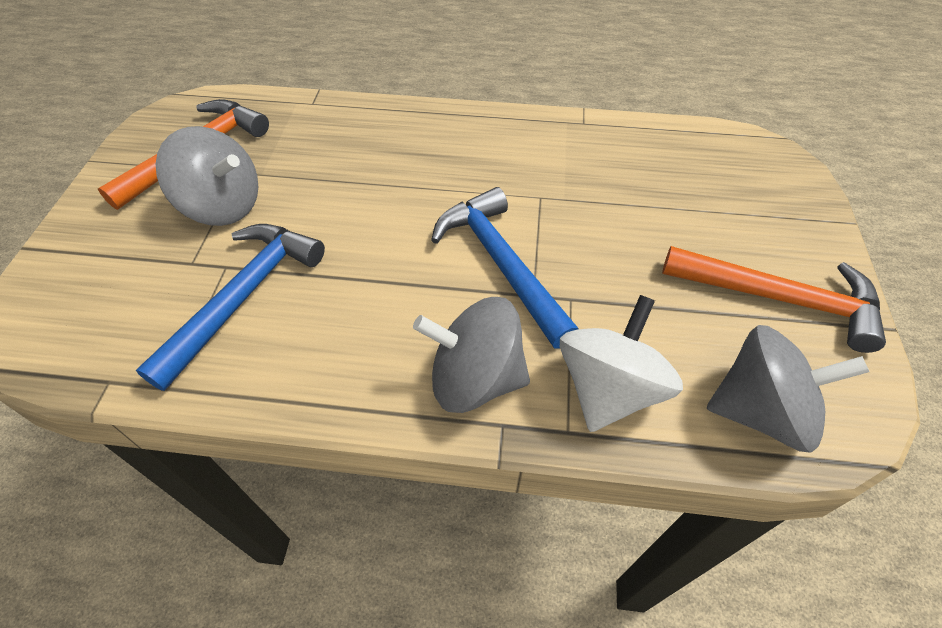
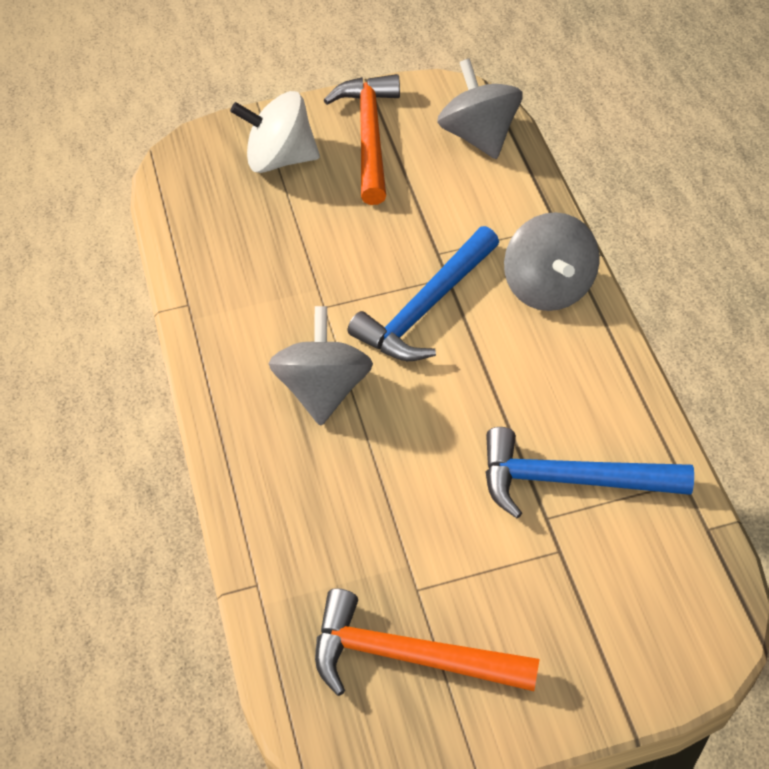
camera: 110 degrees left, 0 degrees up
grey spinning top [156,126,258,226] -> grey spinning top moved to [268,306,373,426]
white spinning top [560,295,683,432] -> white spinning top moved to [230,91,320,173]

